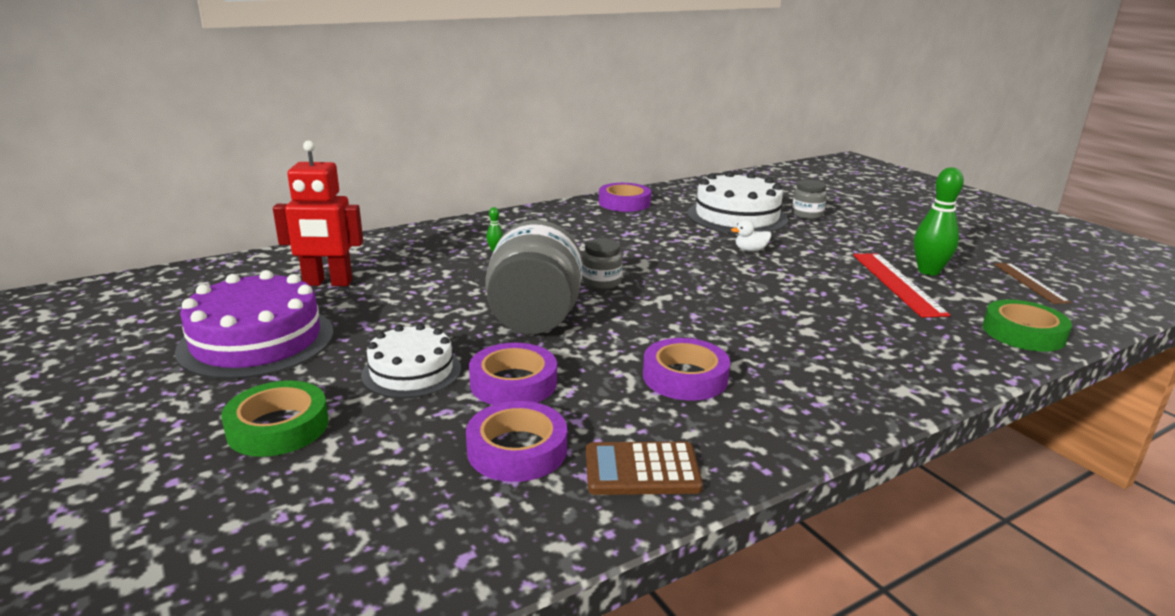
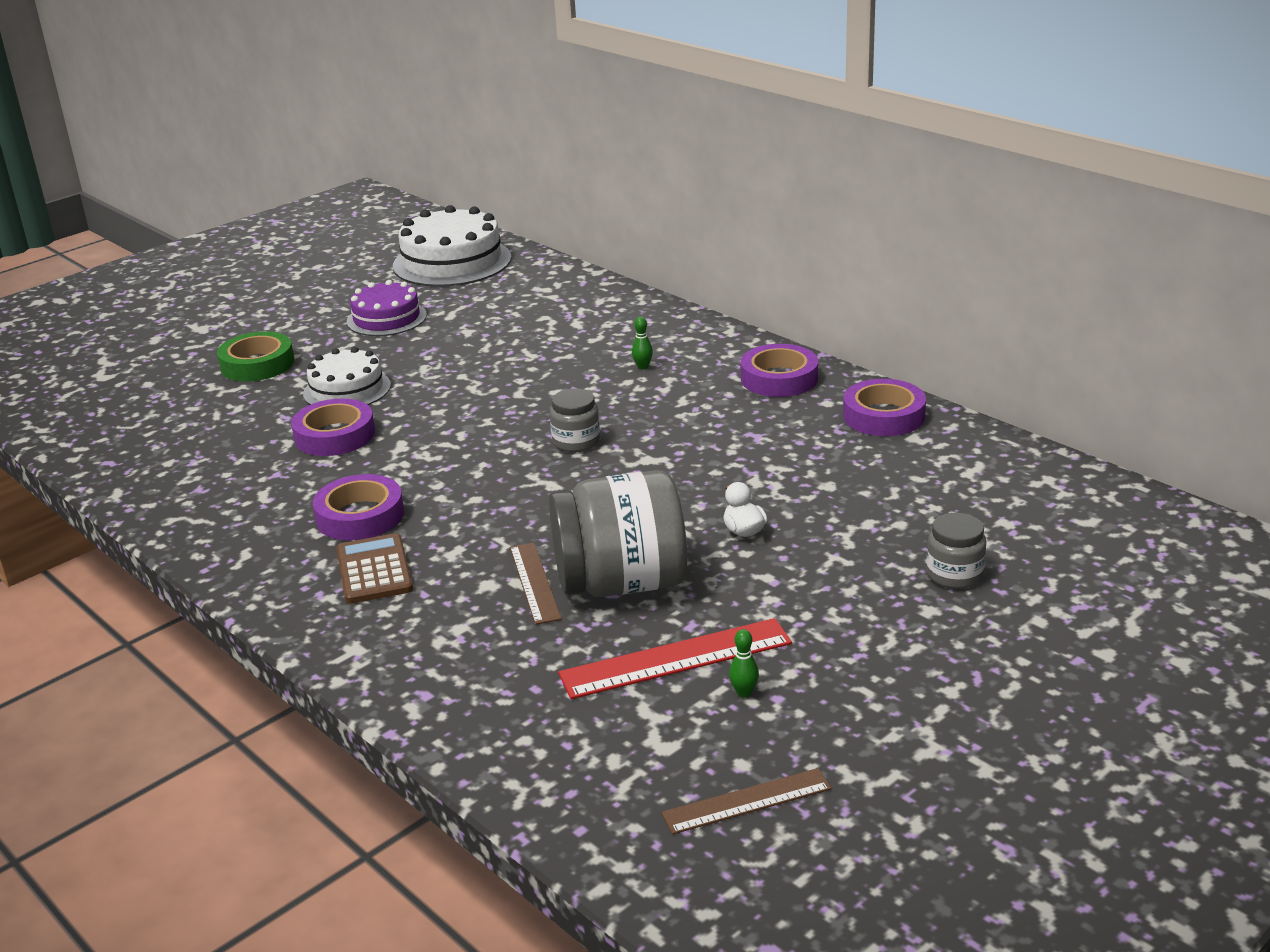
camera: 80 degrees right, 5 degrees up
purple cake [175,270,334,379] -> purple cake [347,280,427,336], size x0.62
red robot [273,140,363,286] -> none
purple tape [466,401,567,482] -> purple tape moved to [740,344,818,397]
grey jar [485,220,582,334] -> grey jar moved to [549,470,687,597]
brown calculator [586,442,703,495] -> brown calculator moved to [337,533,413,604]
white cake [687,171,788,234] -> white cake moved to [393,205,511,287]
green bowling pin [914,167,964,275] -> green bowling pin [729,629,759,698], size x0.44
green tape [982,300,1072,352] -> none
none -> brown ruler [510,542,561,625]

